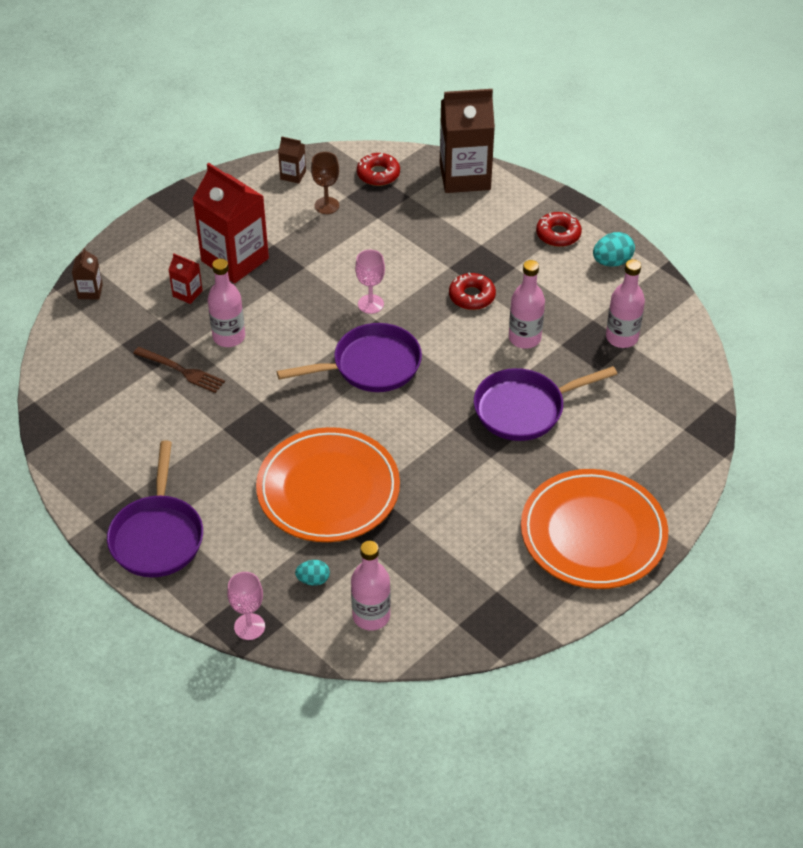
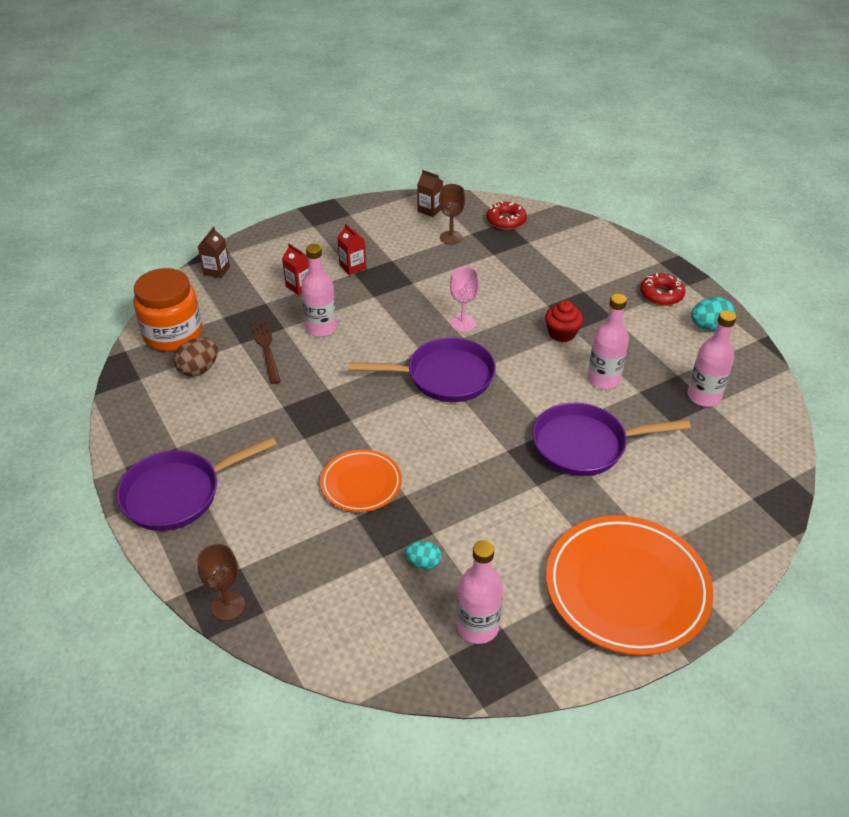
camera: 15 degrees right, 5 degrees down
purple pan [107,441,203,577] -> purple pan turned 45 degrees clockwise [117,436,277,531]
brown fork [133,347,225,393] -> brown fork turned 150 degrees counterclockwise [251,320,281,384]
red carton [192,163,269,283] -> red carton [337,224,366,275], size x0.44
pink goblet [227,572,265,640] -> brown goblet [197,544,245,621]
orange plate [256,427,400,542] -> orange plate [320,449,402,512], size x0.55
turquoise egg [295,560,330,585] -> turquoise egg moved to [405,541,441,569]
pink bottle [351,541,391,631] -> pink bottle moved to [457,540,503,644]
brown carton [440,89,495,193] -> none
red donut [449,273,496,310] -> red cupcake [545,300,583,342]
none -> orange jar [133,268,202,351]
none -> brown egg [174,338,218,377]

